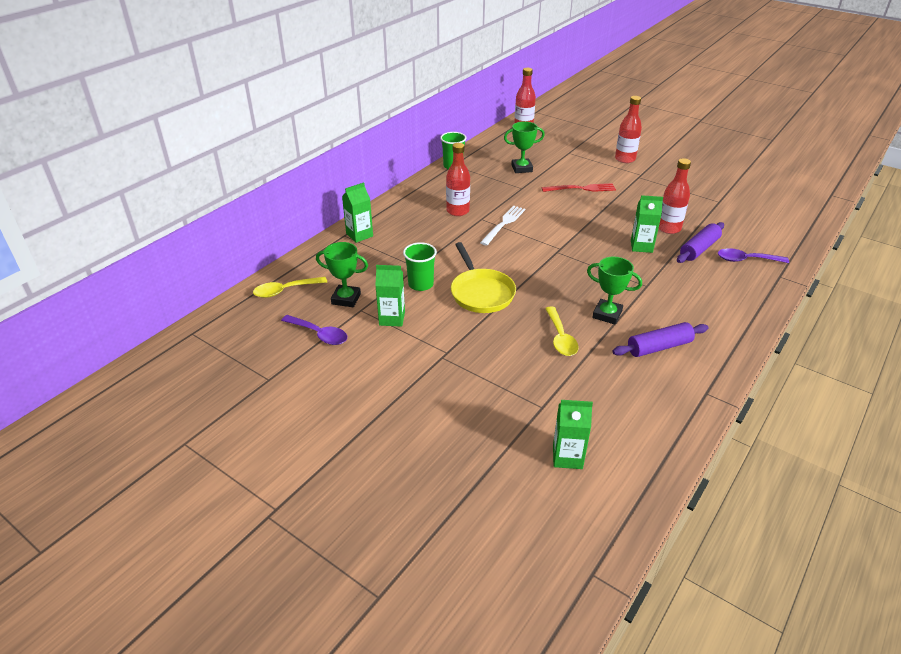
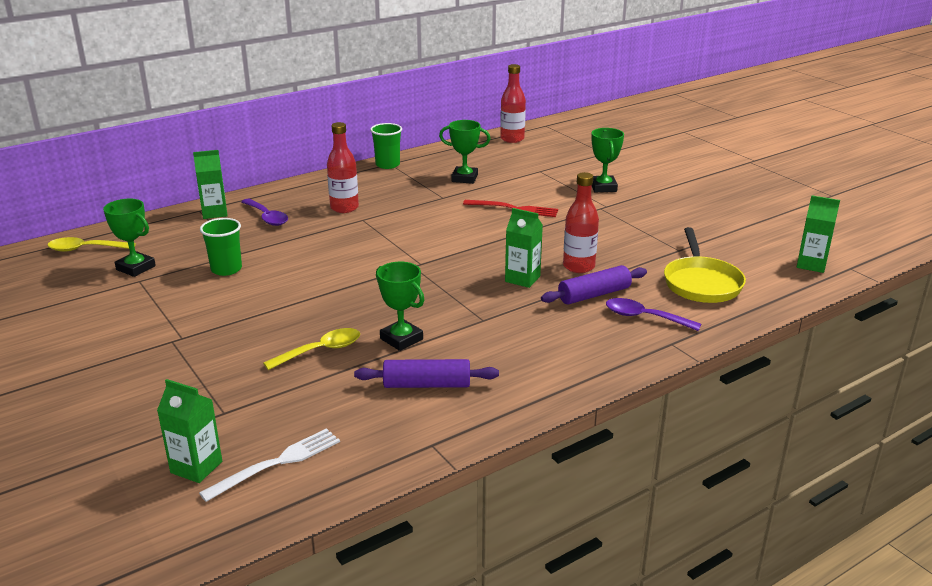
camera: 20 degrees right, 10 degrees down
purple spoon [281,315,347,345] -> purple spoon moved to [241,199,288,226]
green carton [375,265,405,327] -> green carton moved to [797,195,840,273]
yellow pan [451,242,516,313] -> yellow pan moved to [664,227,746,303]
white fork [480,206,525,246] -> white fork moved to [199,428,340,502]
yellow spoon [545,306,579,356] -> yellow spoon turned 135 degrees counterclockwise [263,328,360,370]
red bottle [615,96,642,163] -> green trophy [591,128,624,192]

